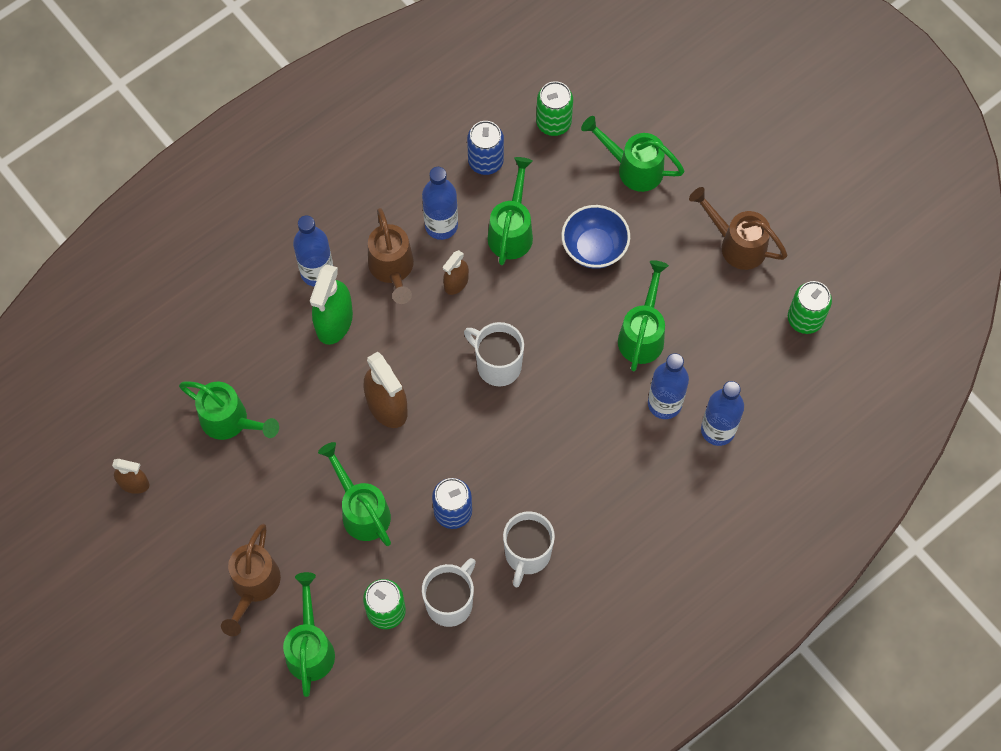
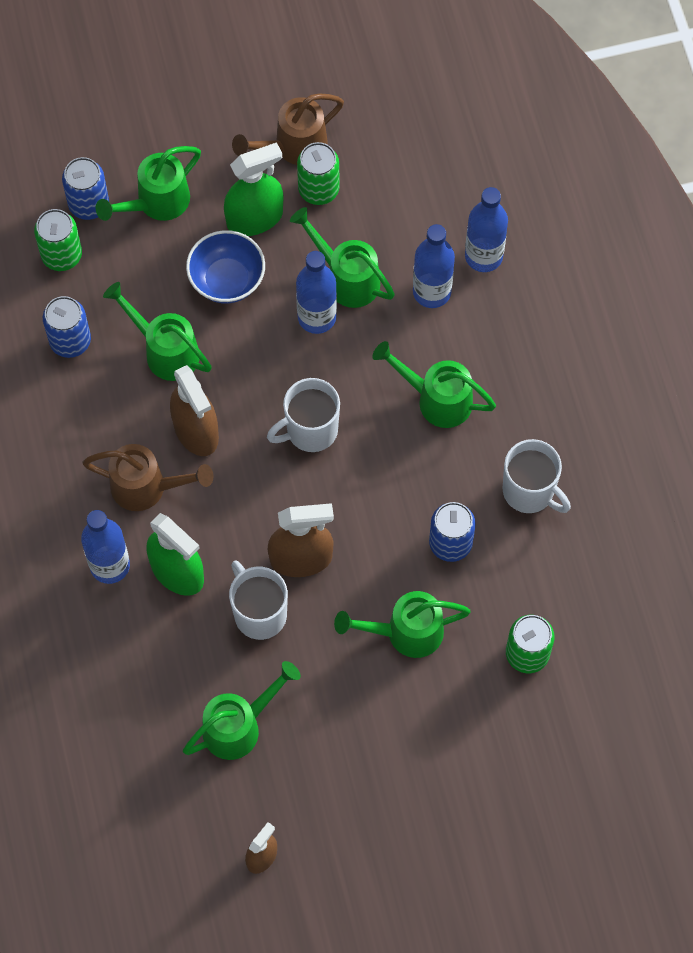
camera: 65 degrees left, 0 degrees up
brown watering can [221,524,281,636] -> none
green watering can [283,572,335,697] -> green watering can moved to [372,341,496,428]
blue bottle [422,167,458,240] -> blue bottle moved to [296,251,337,334]
white mug [422,558,476,627] -> white mug moved to [229,560,288,640]
brown spray bottle [443,250,469,295] -> brown spray bottle [170,365,219,456], size x1.73
green can [788,281,832,334] -> green can moved to [297,142,339,205]
none -> blue can [62,157,109,220]
none -> green spray bottle [224,142,283,236]

